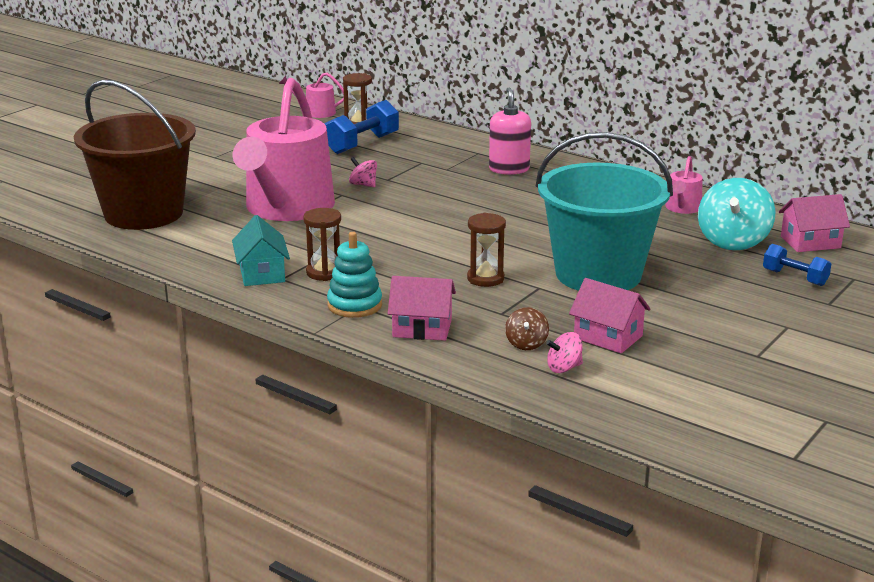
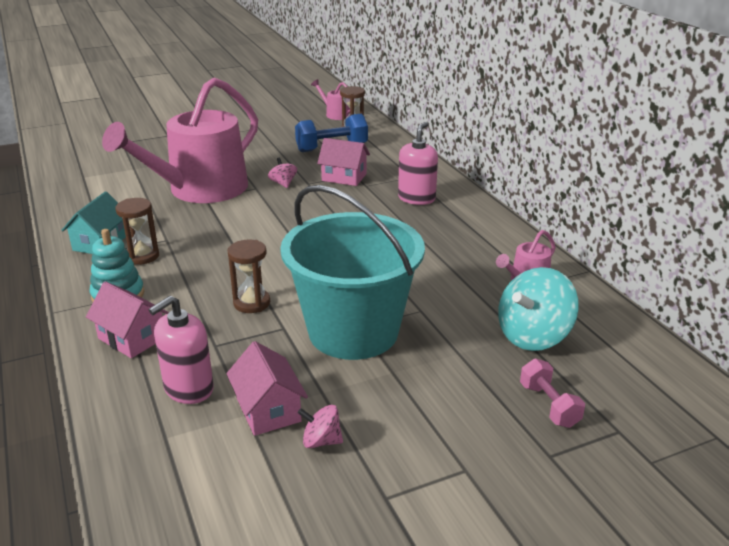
camera: 30 degrees right, 5 degrees up
brown bucket [74,80,196,230] -> none
brown spinning top [505,307,549,350] -> pink soap dispenser [149,296,214,404]
pink spinning top [546,332,583,373] -> pink spinning top moved to [298,405,343,448]
blue dumbbell [763,244,831,286] -> pink dumbbell [520,358,585,428]
pink house [779,194,850,252] -> pink house moved to [317,138,370,186]

